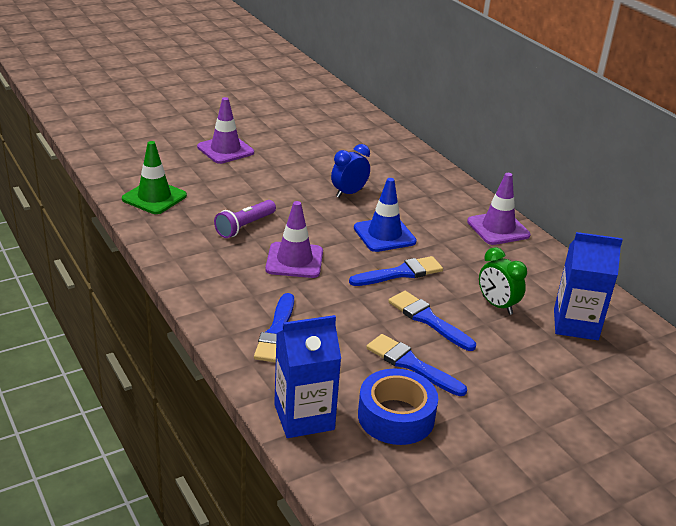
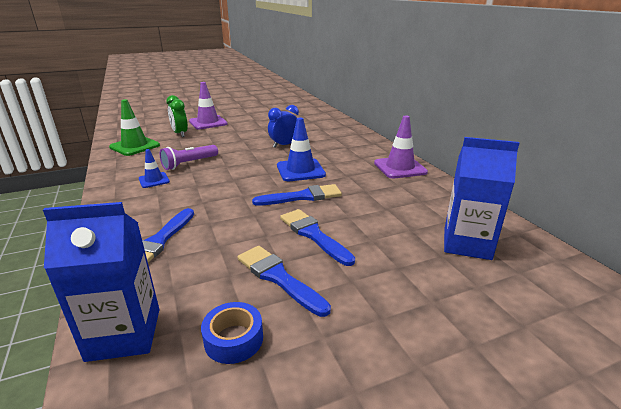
camera: 10 degrees right, 5 degrees down
purple traffic cone [265,201,323,278] -> none
blue tape [358,369,438,445] -> blue tape [201,302,263,364], size x0.62
green clock [479,247,527,315] -> green clock moved to [166,95,188,137]
none -> blue traffic cone [139,149,170,188]

